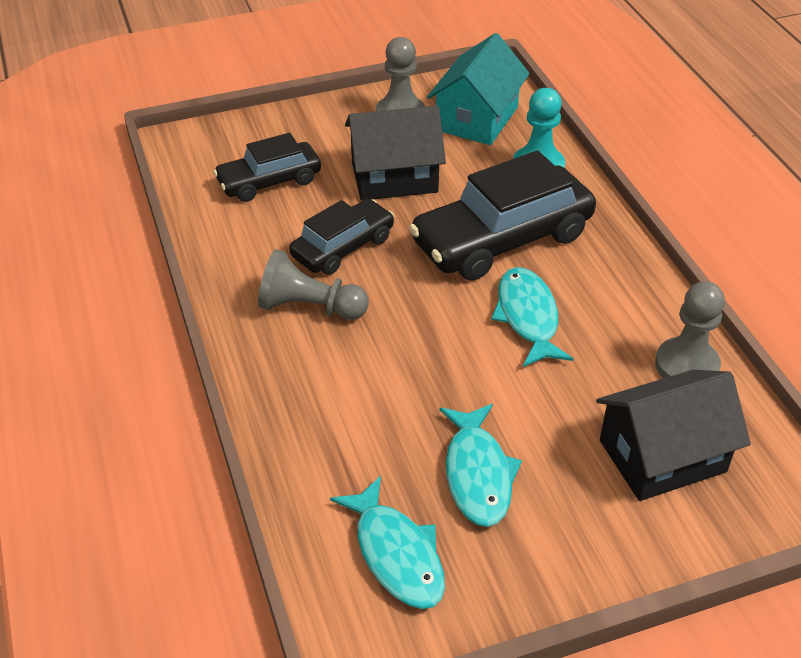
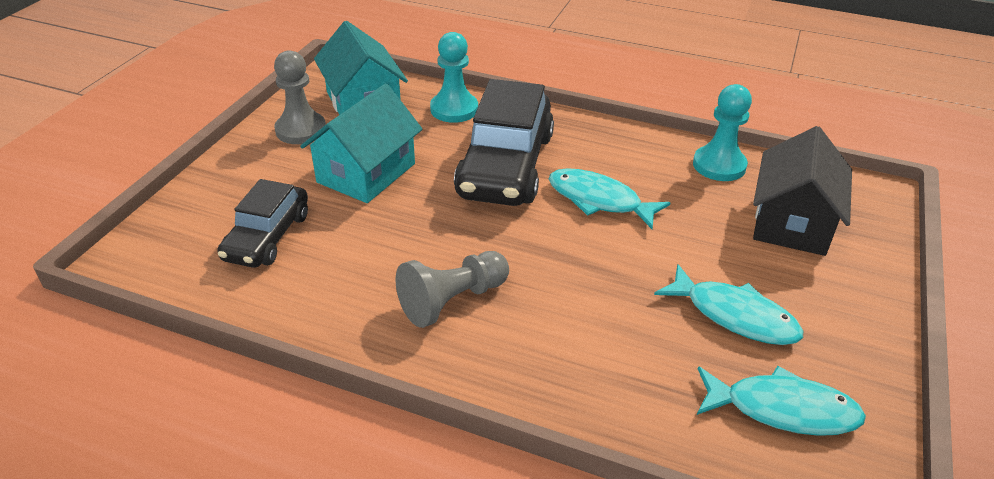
camera: 50 degrees left, 5 degrees down
black car [289,199,394,275] -> none
black house [345,105,446,201] -> turquoise house [300,84,422,203]
grey pawn [655,281,725,378] -> turquoise pawn [693,84,752,181]

